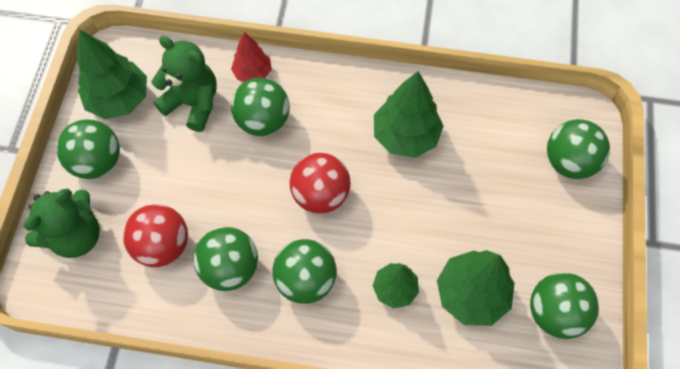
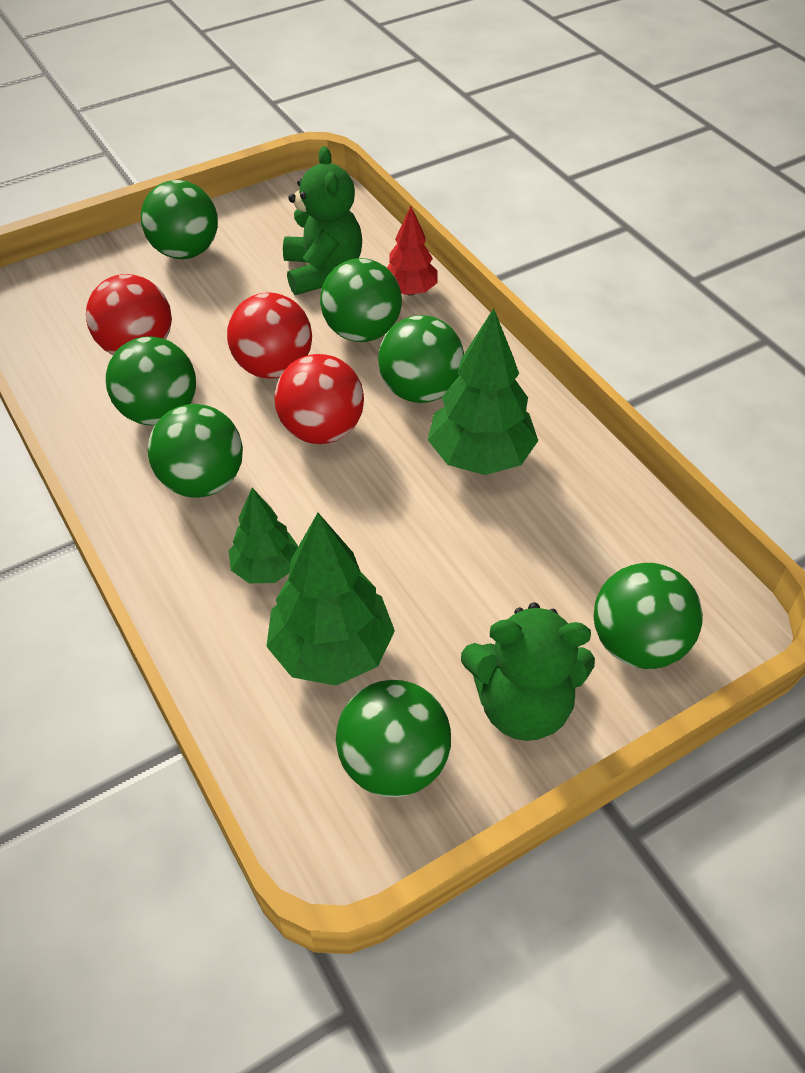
camera: 50 degrees right, 15 degrees down
green teddy bear [24,188,100,258] -> green teddy bear moved to [461,602,595,741]
green tree [77,29,147,119] -> none
none -> red ball [227,292,312,379]
none -> green ball [378,315,464,403]

